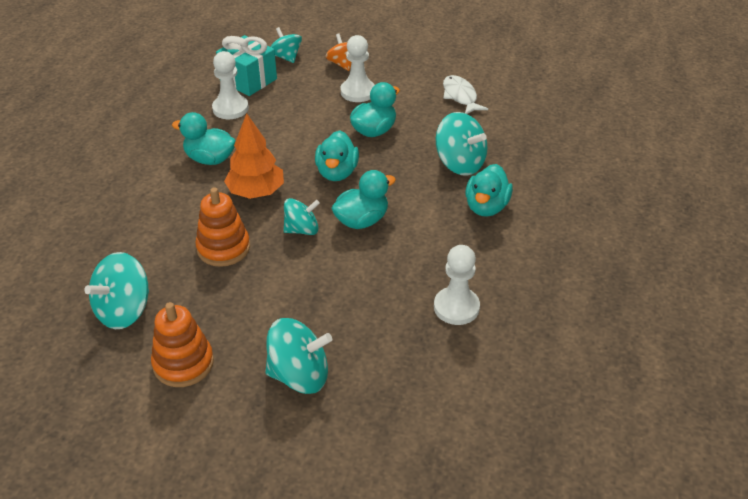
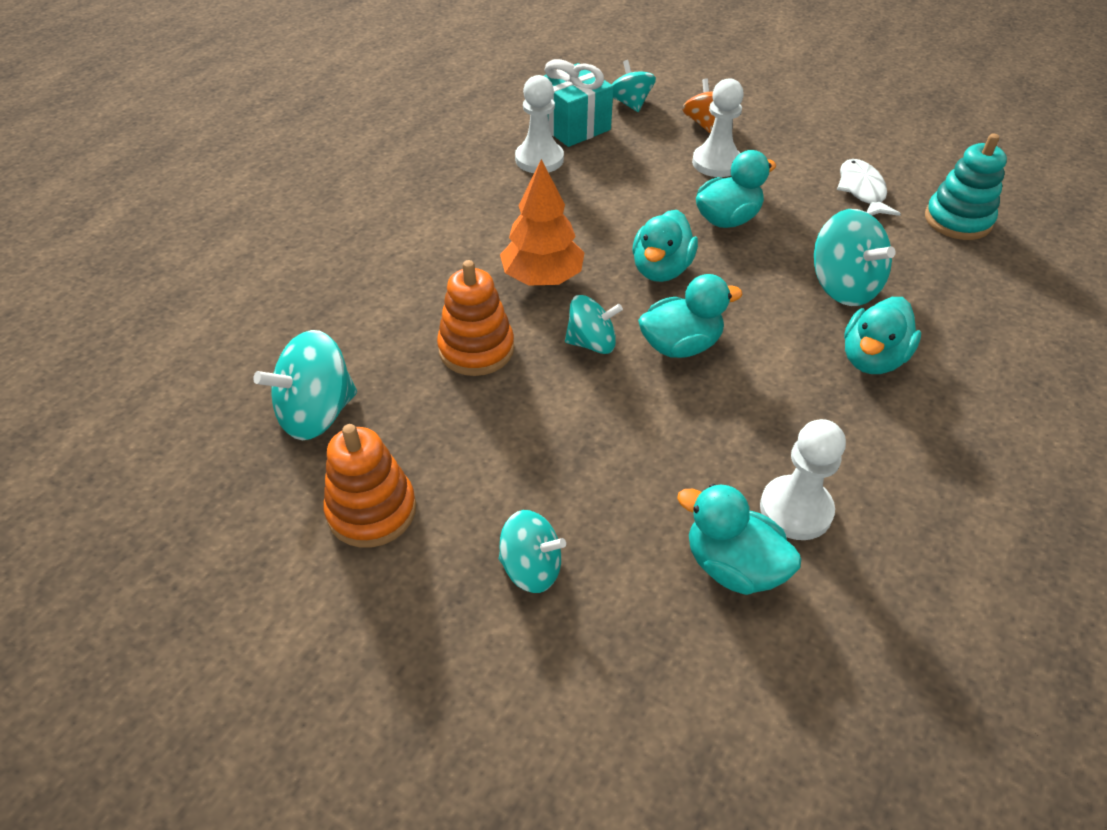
camera: 15 degrees right, 5 degrees up
turquoise duck [172,112,236,165] -> turquoise duck moved to [677,484,801,595]
turquoise spinning top [265,318,332,394] -> turquoise spinning top [499,510,566,593], size x0.66
none -> turquoise stacking toy [925,133,1007,240]

